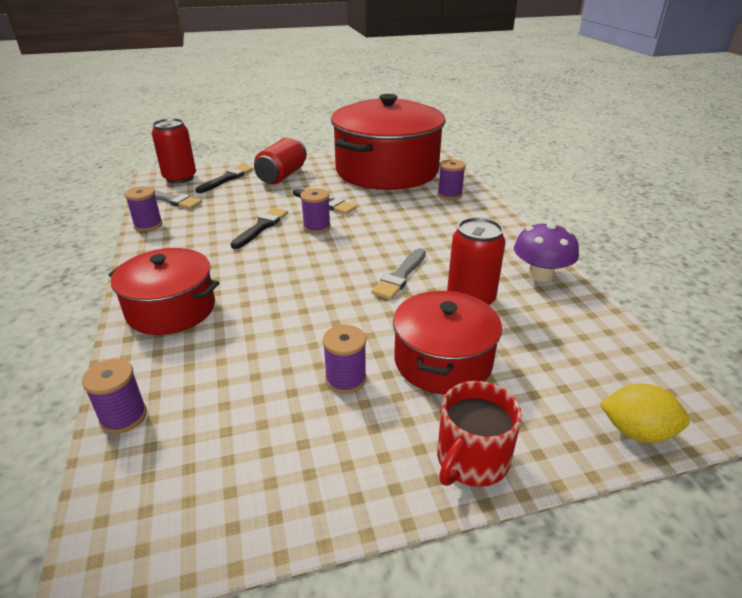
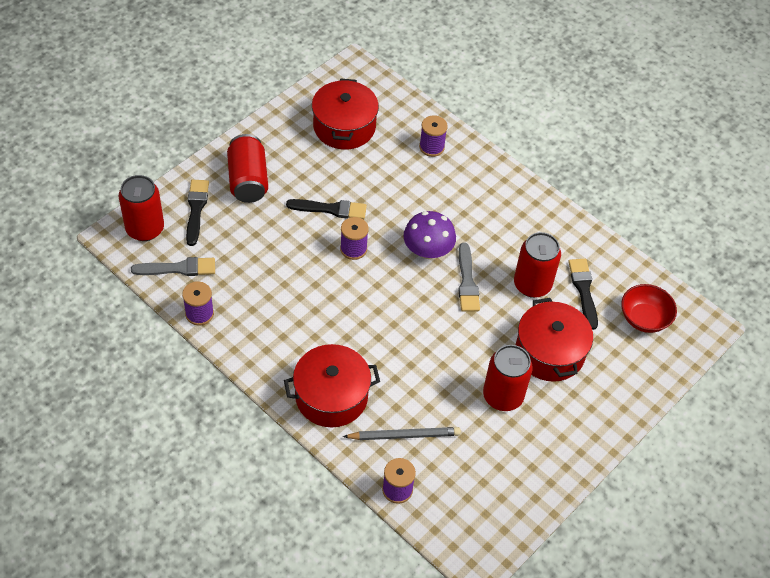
camera: 35 degrees left, 20 degrees up
black brush [230,208,288,249] -> black brush moved to [568,259,598,330]
purple spool [323,325,366,394] -> red can [483,345,533,411]
red pot [331,94,445,190] -> red pot [312,79,379,150], size x0.54
red mug [437,381,522,487] -> none
purple mushroom [514,222,579,282] -> purple mushroom moved to [404,211,456,259]
yellow lemon [599,384,690,443] -> none
none -> grey pencil [343,427,461,440]
none -> red bowl [621,284,677,333]

